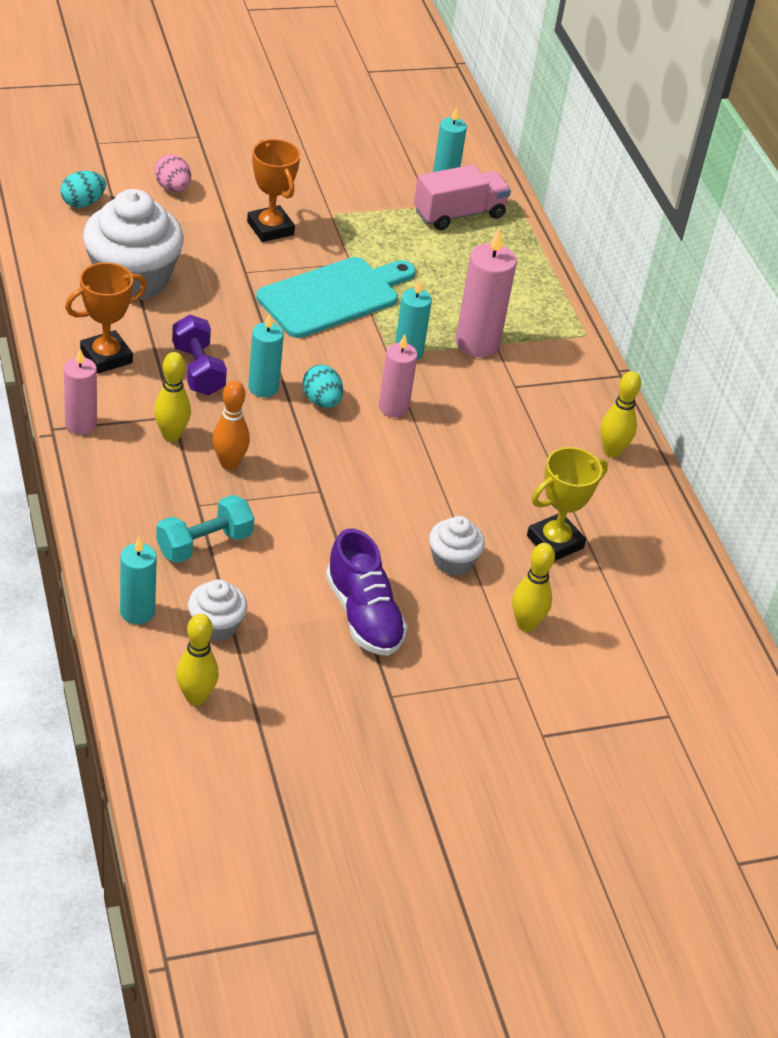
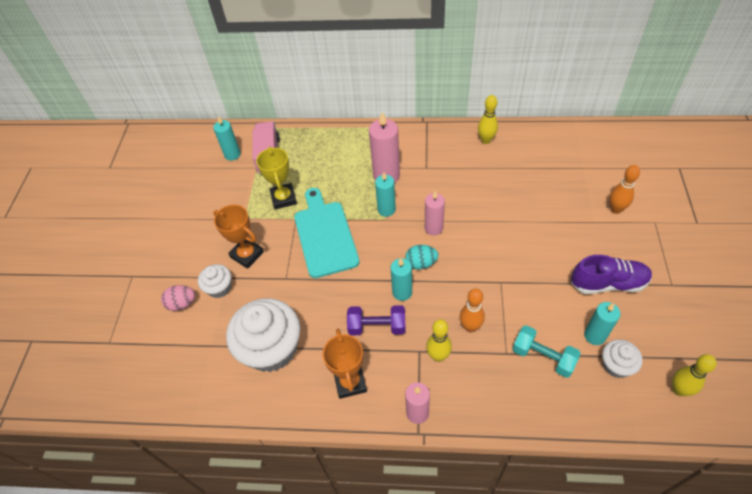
camera: 60 degrees left, 10 degrees up
turquoise egg [61,171,106,208] -> none
turquoise candle [120,537,157,624] -> turquoise candle moved to [584,302,620,345]
turquoise dumbbell [156,495,254,563] -> turquoise dumbbell turned 45 degrees counterclockwise [513,325,581,378]
orange trophy [247,139,301,242] -> orange trophy turned 45 degrees clockwise [213,205,264,269]
white cupcake [429,516,485,576] -> white cupcake moved to [198,264,231,298]
yellow bowling pin [512,543,555,632] -> orange bowling pin [609,165,640,214]
yellow trophy [527,447,608,561] -> yellow trophy moved to [256,147,297,210]

